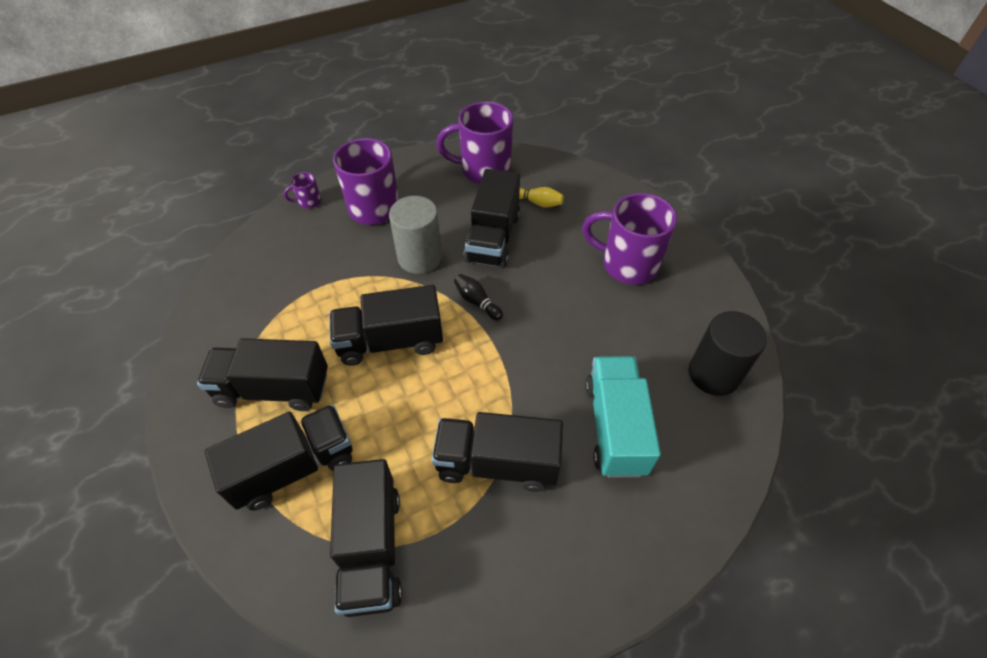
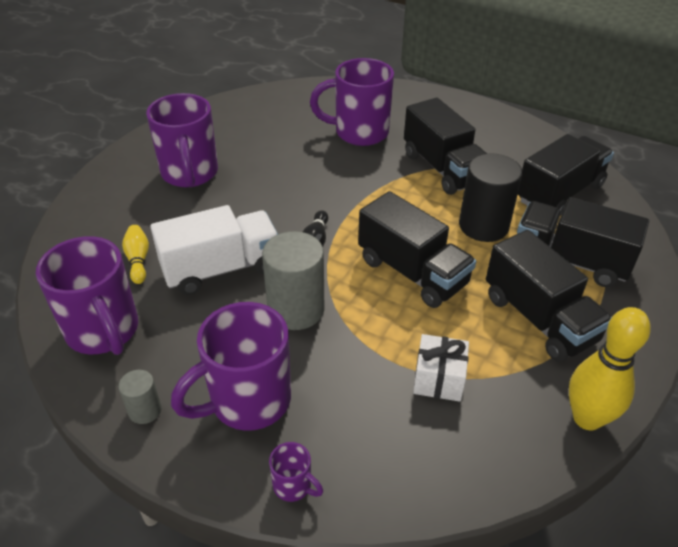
camera: 125 degrees left, 10 degrees down
black truck [464,169,520,268] -> white truck [150,205,278,295]
turquoise truck [585,356,661,478] -> purple mug [310,58,394,146]
black cylinder [689,311,767,396] -> black cylinder moved to [459,153,523,242]
none -> grey cylinder [118,370,162,424]
none -> white gift [413,334,469,402]
none -> yellow bowling pin [569,307,651,430]

